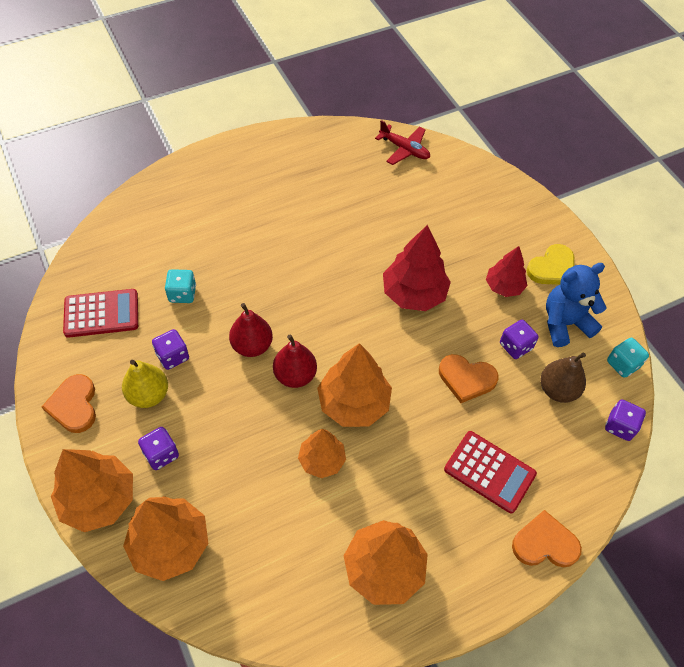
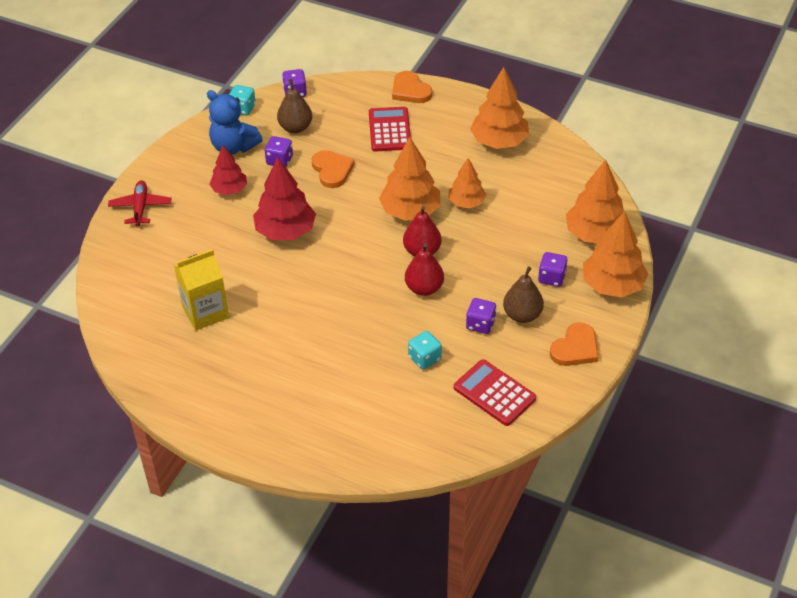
camera: 125 degrees left, 10 degrees down
yellow pear [122,360,168,408] -> brown pear [503,266,544,323]
red plane [375,120,430,165] -> red plane moved to [108,180,171,226]
yellow heart [527,244,574,285] -> none
none -> yellow carton [174,249,229,331]

